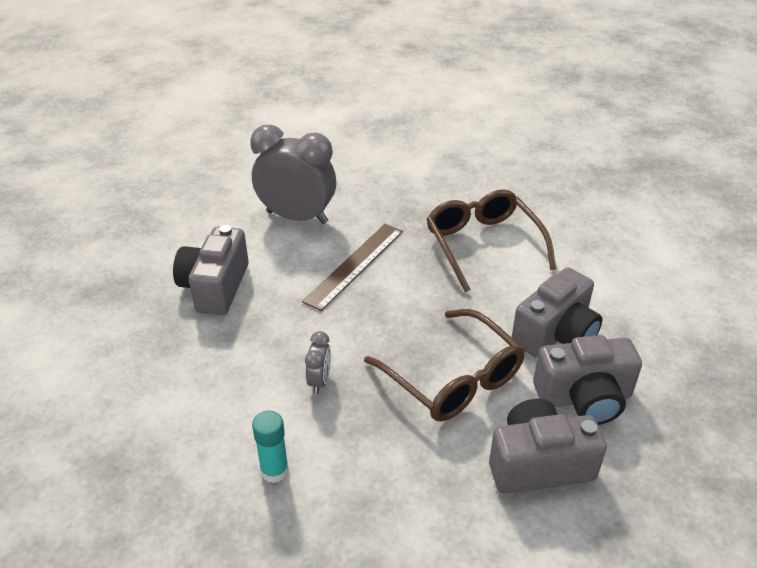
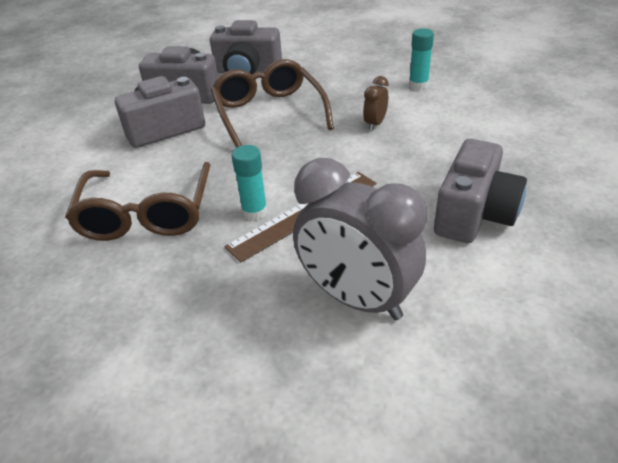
camera: 160 degrees left, 0 degrees up
grey clock [305,331,331,394] -> brown clock [363,76,388,131]
none -> turquoise glue stick [231,145,267,221]

